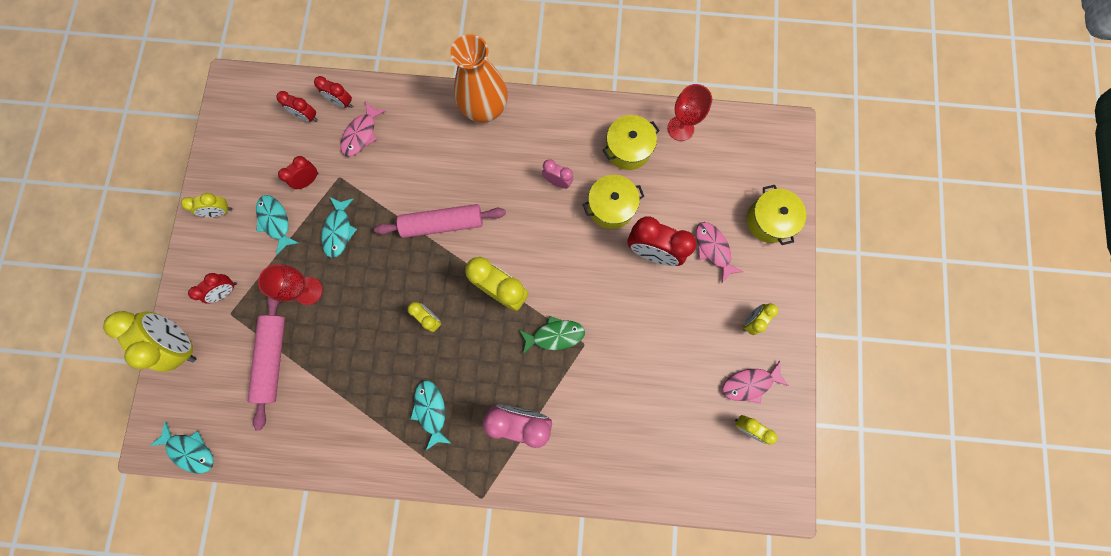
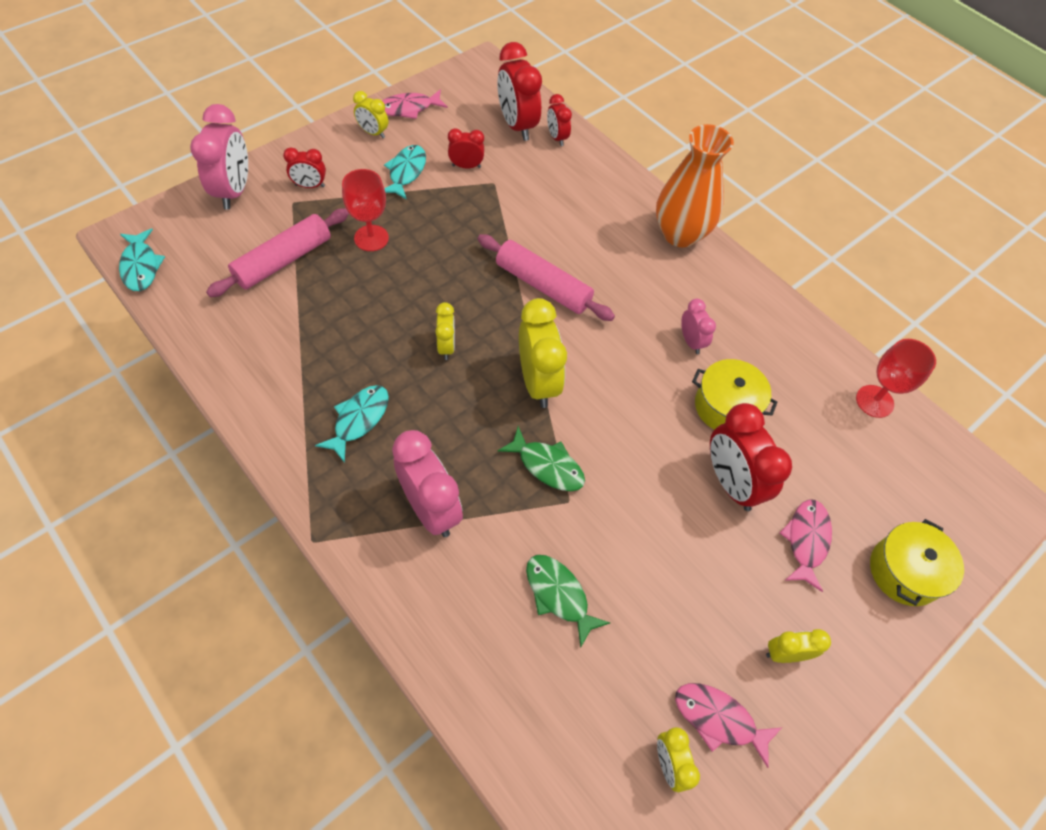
camera: 40 degrees right, 20 degrees down
yellow clock [103,311,197,372] -> pink clock [190,104,248,210]
red clock [276,91,318,122] -> red clock [497,42,542,141], size x1.85
turquoise fish [321,197,357,258] -> none
pink fish [340,101,386,156] -> pink fish moved to [382,90,448,119]
yellow pot [603,115,660,170] -> none
none -> green fish [526,555,610,648]

